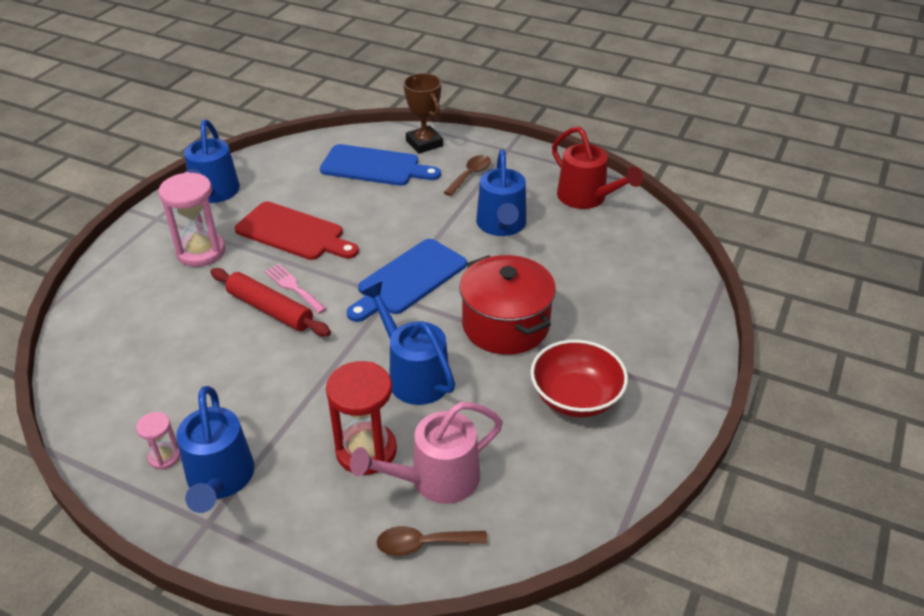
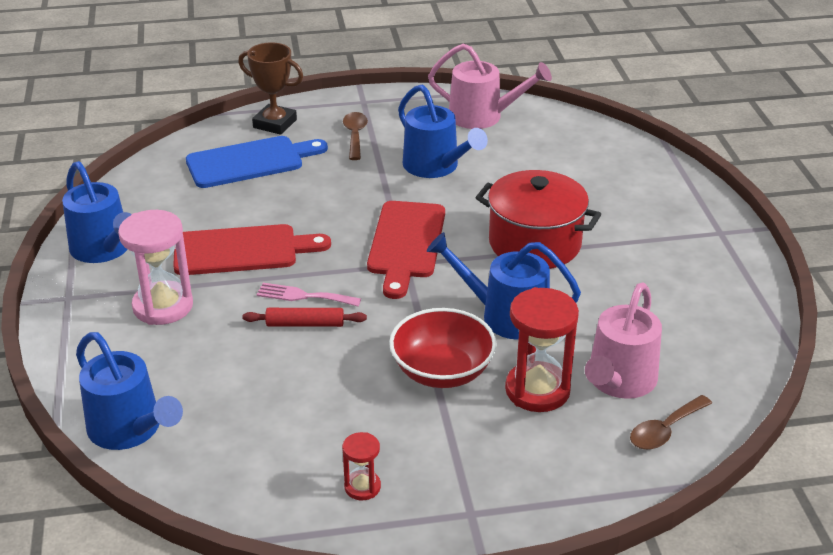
camera: 35 degrees left, 5 degrees down
pink hourglass [136,412,180,470] -> red hourglass [342,432,381,500]
blue watering can [176,386,255,513] -> blue watering can moved to [76,332,183,450]
red rolling pin [210,268,331,336] -> red rolling pin [242,308,367,327], size x0.66
blue cutting board [347,239,467,322] -> red cutting board [367,201,445,299]
red bowl [530,340,628,417] -> red bowl moved to [389,308,497,388]
red watering can [552,126,643,209] -> pink watering can [428,43,552,129]

